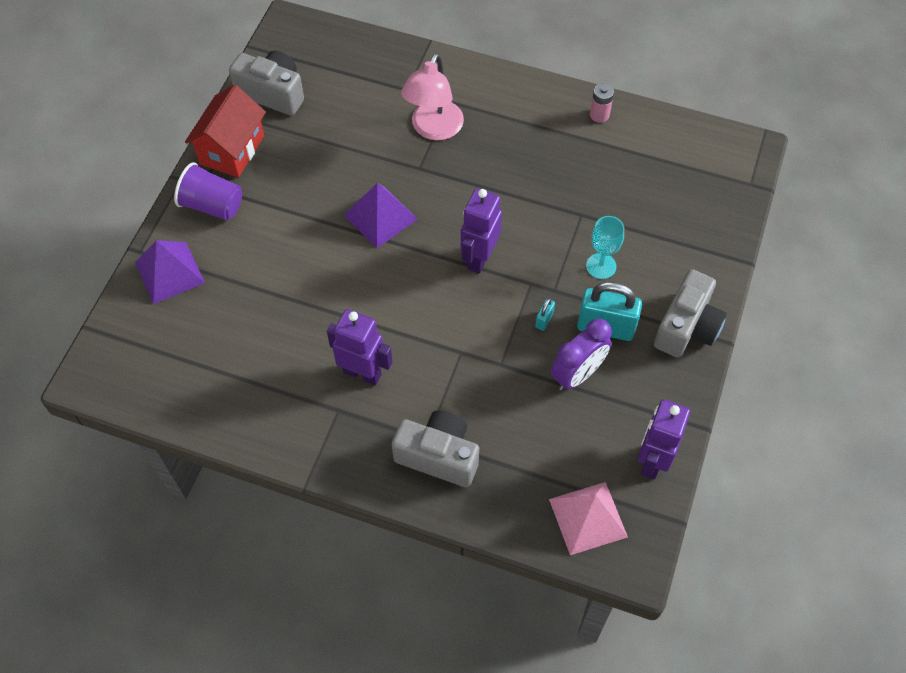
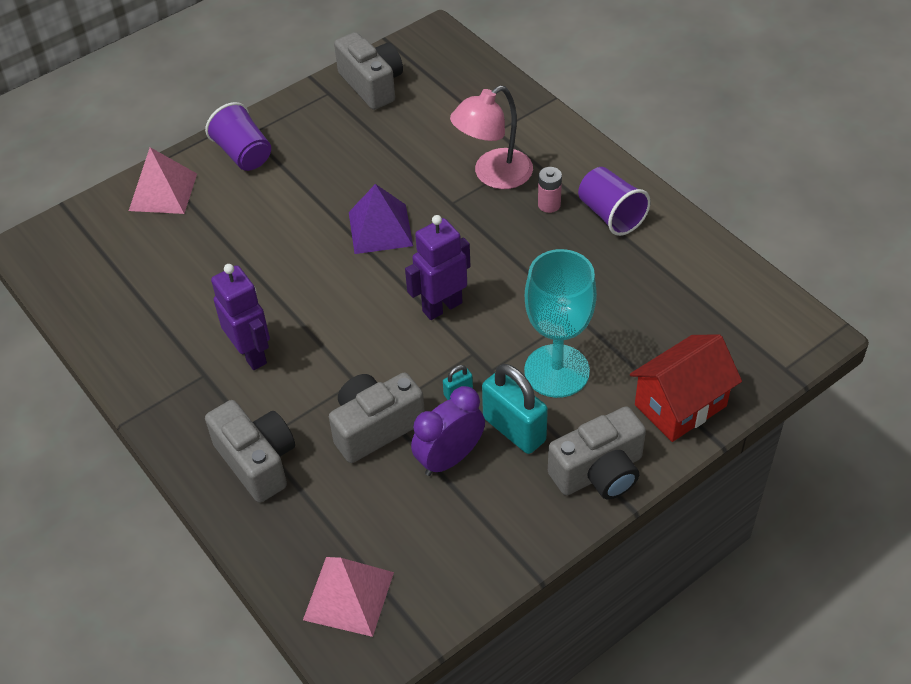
camera: 35 degrees right, 10 degrees down
purple pyramid [135,240,205,304] -> pink pyramid [129,147,197,214]
red house [185,85,266,178] -> red house moved to [630,334,742,442]
purple clock [551,319,612,390] -> purple clock turned 150 degrees clockwise [411,386,485,476]
turquoise goblet [586,216,624,279] -> turquoise goblet [524,249,597,398], size x1.82
pink battery [590,83,614,123] -> pink battery moved to [538,167,562,213]
purple robot [638,399,690,479] -> none
none -> grey camera [329,373,425,463]
none -> purple cup [578,167,651,236]

